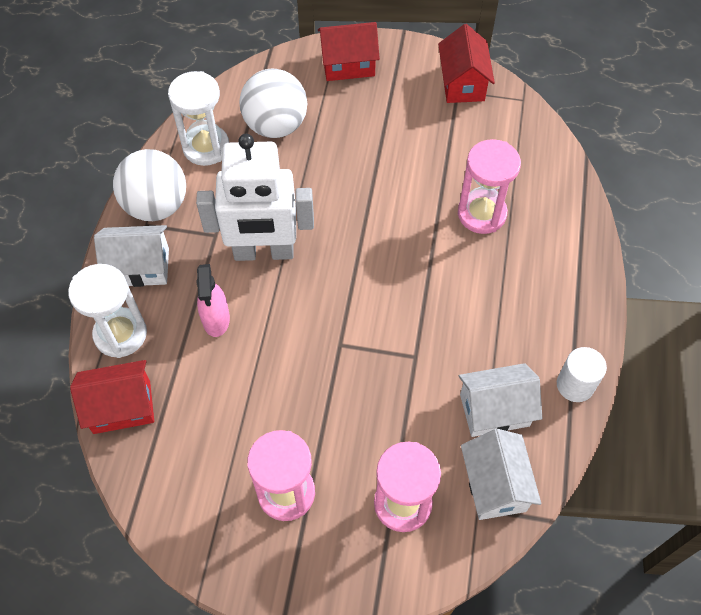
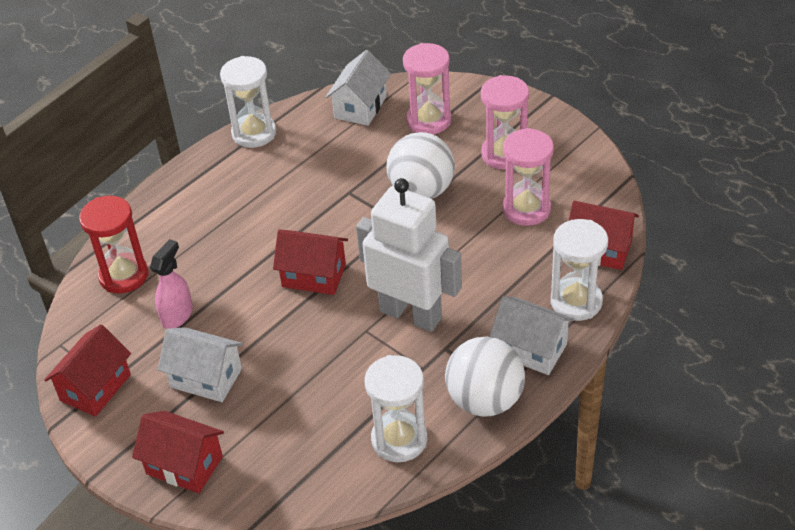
camera: 145 degrees left, 15 degrees down
pink spray bottle [196,264,230,337] -> pink spray bottle moved to [150,239,193,329]
white ball [240,69,307,138] -> white ball moved to [387,132,455,199]
pink hourglass [458,139,521,234] -> pink hourglass moved to [502,128,554,226]
white house [459,363,542,437] -> white house moved to [158,327,243,402]
white cylinder [557,347,607,402] -> white hourglass [220,56,276,148]
none -> red hourglass [79,196,148,294]
none -> red house [273,229,348,295]

